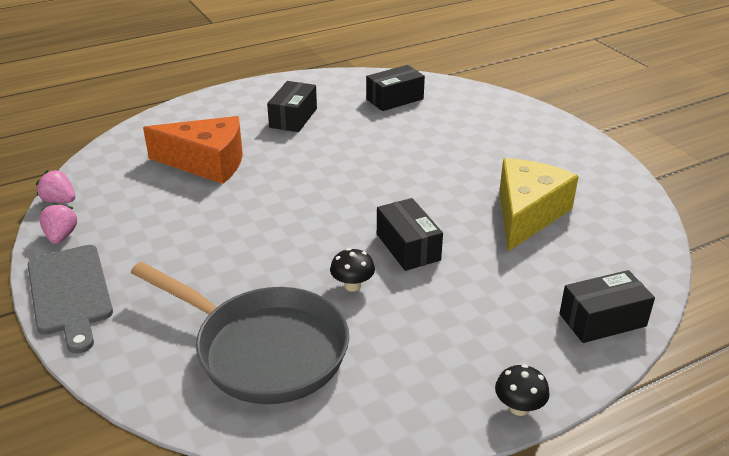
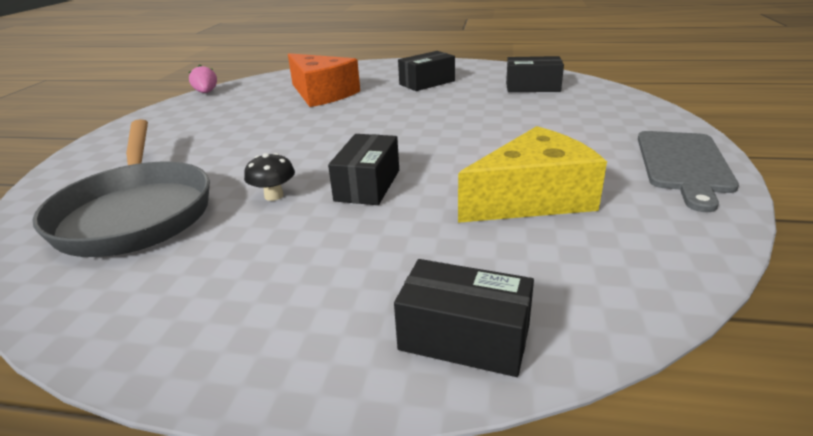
camera: 40 degrees right, 5 degrees down
grey cutting board [28,245,113,354] -> grey cutting board moved to [638,131,739,212]
pink strawberry [39,202,77,244] -> none
black mushroom [495,364,550,416] -> none

